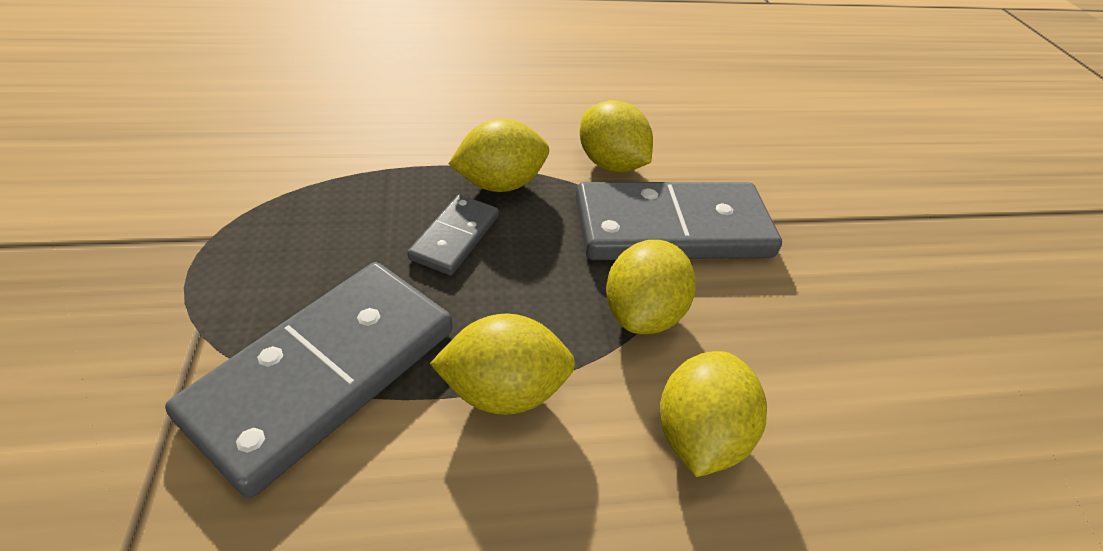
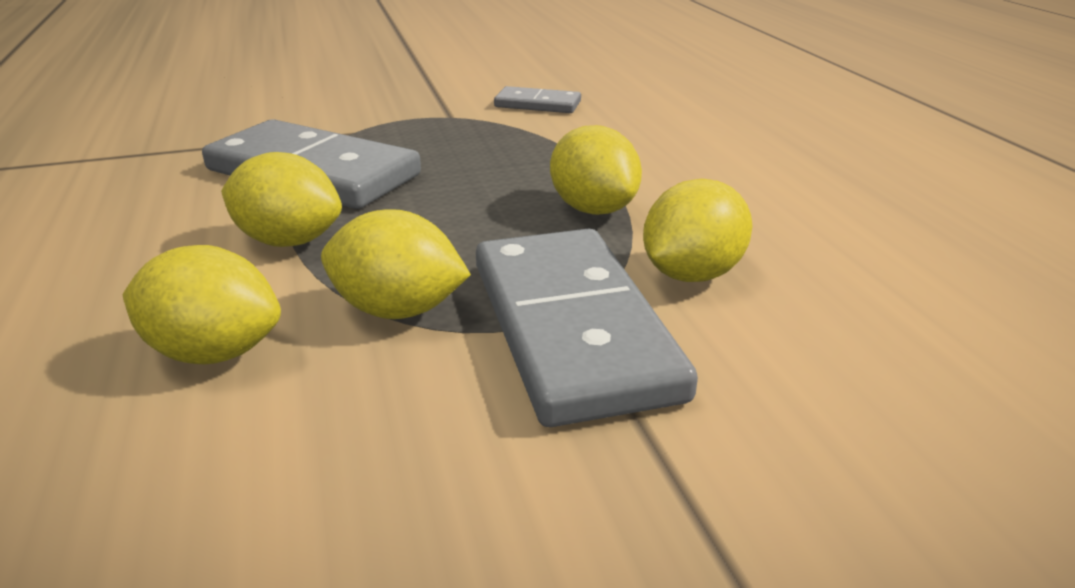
camera: 85 degrees right, 15 degrees down
grey domino [407,195,499,275] -> grey domino moved to [494,86,581,113]
yellow lemon [430,313,575,415] -> yellow lemon turned 60 degrees counterclockwise [221,152,342,247]

